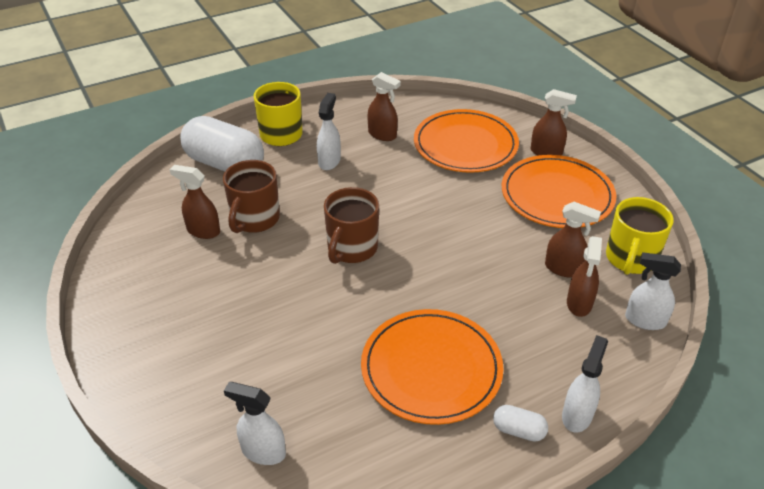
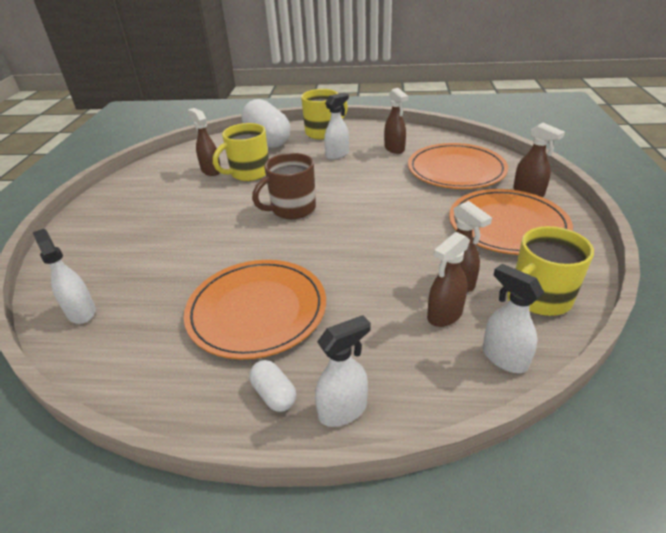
camera: 35 degrees right, 5 degrees down
brown mug [223,160,280,233] -> yellow mug [213,123,269,181]

